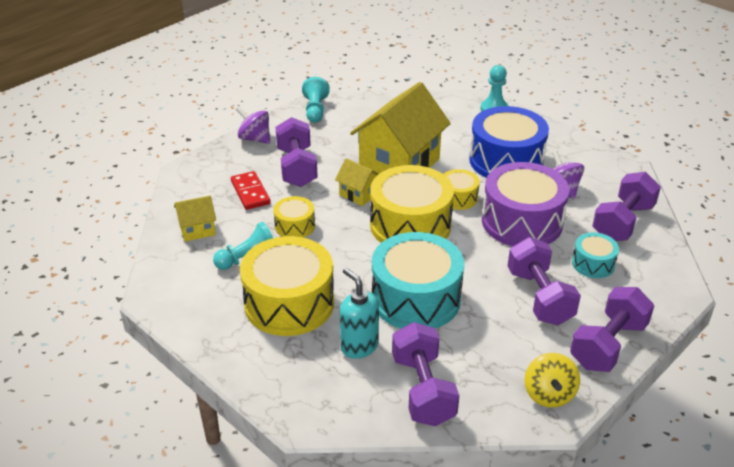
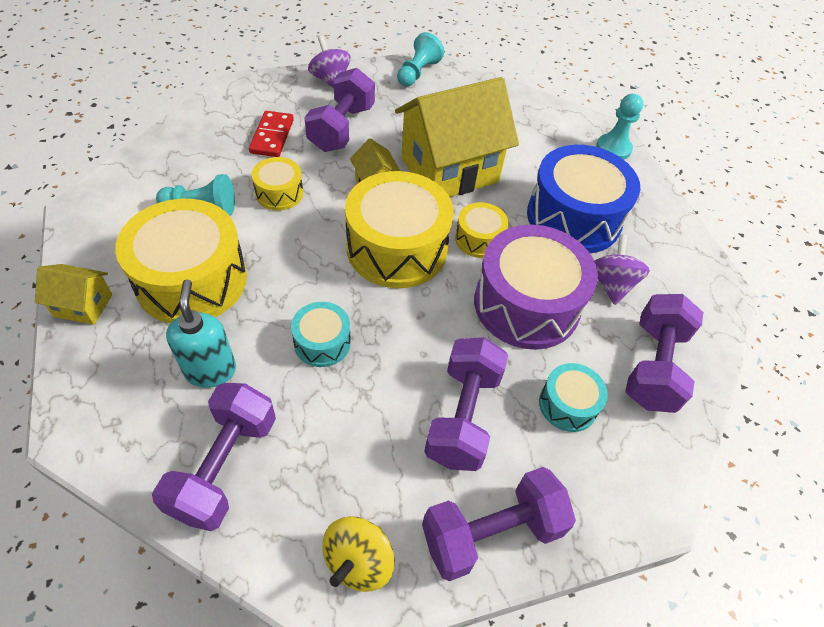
camera: 25 degrees right, 15 degrees up
yellow house [174,196,216,242] -> yellow house moved to [35,264,112,325]
turquoise drum [372,232,464,329] -> turquoise drum [291,302,351,367], size x0.50
purple dumbbell [592,172,661,241] -> purple dumbbell turned 45 degrees counterclockwise [625,294,703,413]

